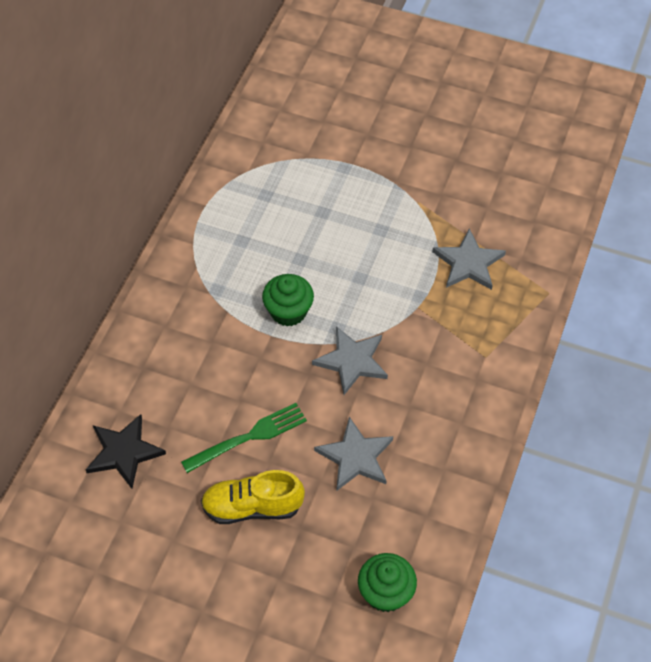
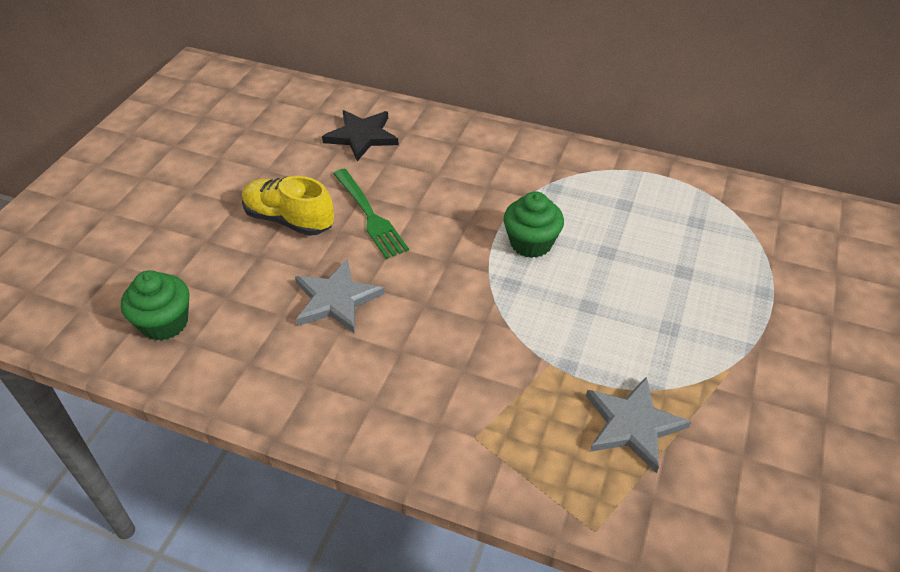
camera: 90 degrees right, 10 degrees down
yellow shoe [201,470,305,524] -> yellow shoe turned 60 degrees counterclockwise [242,176,334,236]
grey star [312,326,388,395] -> none

